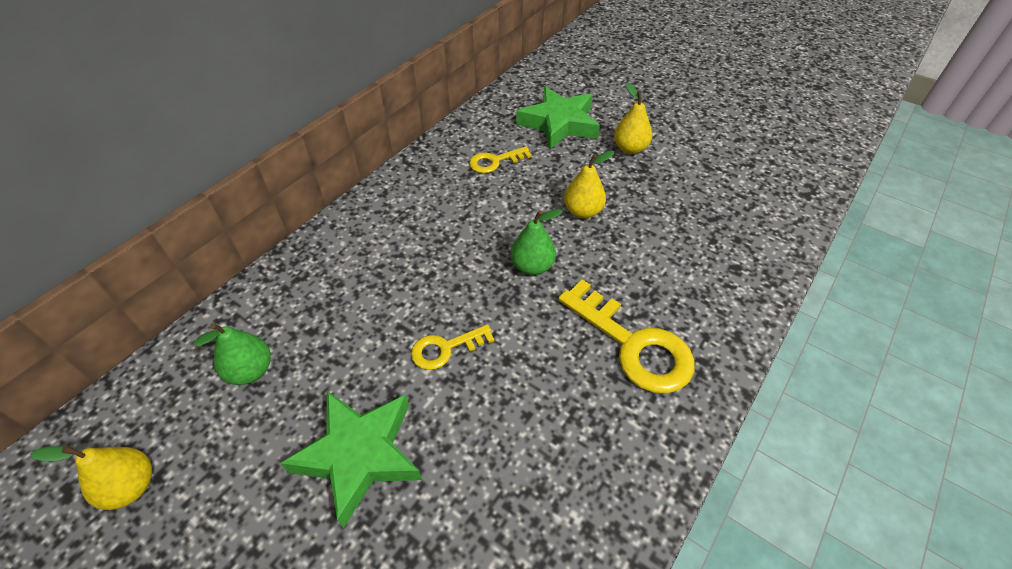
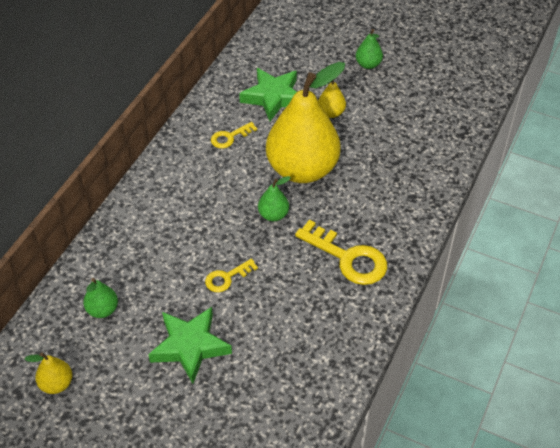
camera: 10 degrees left, 0 degrees up
yellow pear [564,150,614,219] -> yellow pear [266,62,345,183], size x2.44
none -> green pear [356,29,383,69]

